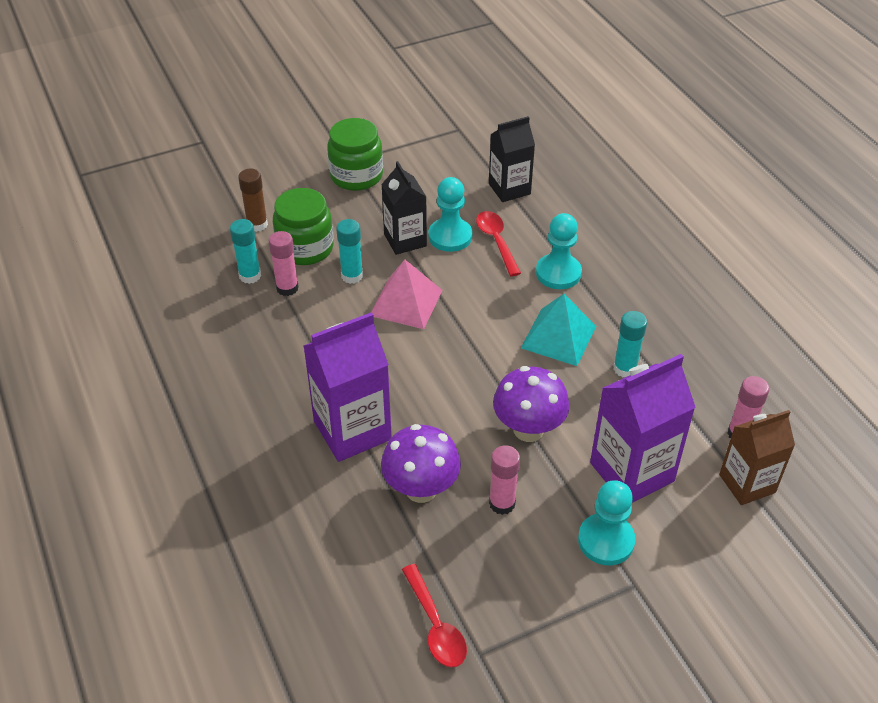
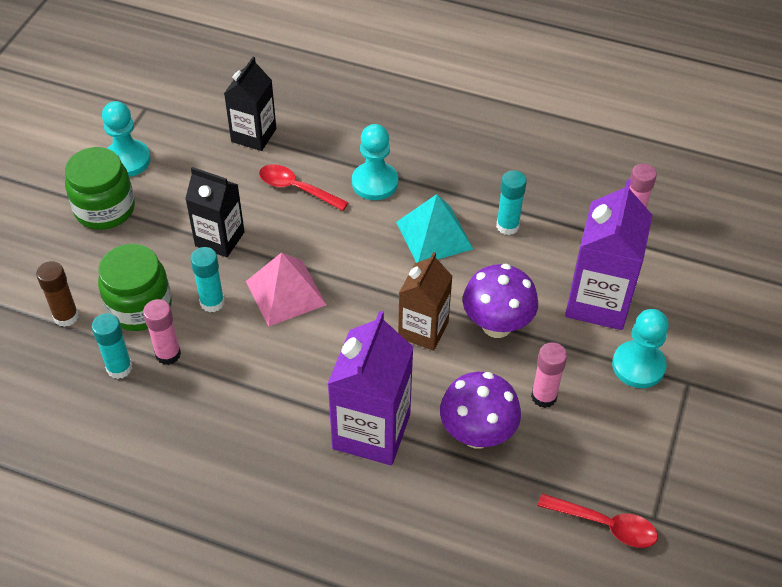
camera: 45 degrees left, 5 degrees up
turquoise pawn [429,177,472,252] -> turquoise pawn moved to [102,101,151,177]
brown carton [719,410,795,505] -> brown carton moved to [398,252,453,351]

